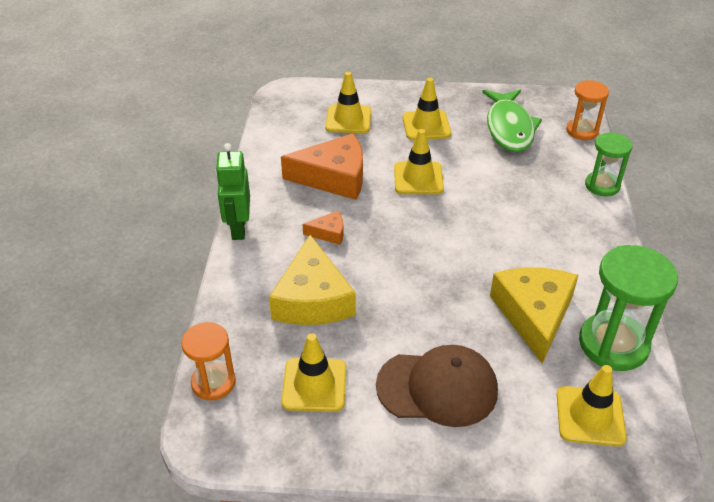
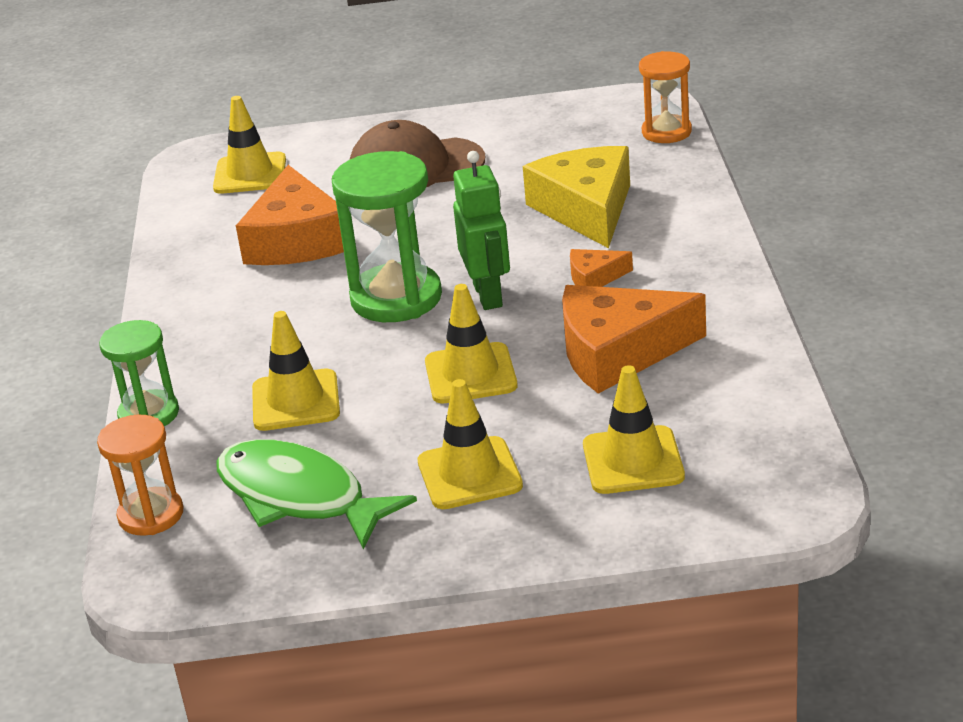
camera: 175 degrees right, 10 degrees down
green robot [215,143,250,240] -> green robot moved to [453,151,510,310]
yellow traffic cone [281,333,346,412] -> yellow traffic cone moved to [252,311,340,431]
green fish [482,90,542,152] -> green fish turned 45 degrees counterclockwise [217,439,417,549]
yellow cheese [490,267,579,364] -> orange cheese [236,165,344,265]
green hourglass [579,245,678,371] -> green hourglass moved to [332,151,442,322]

